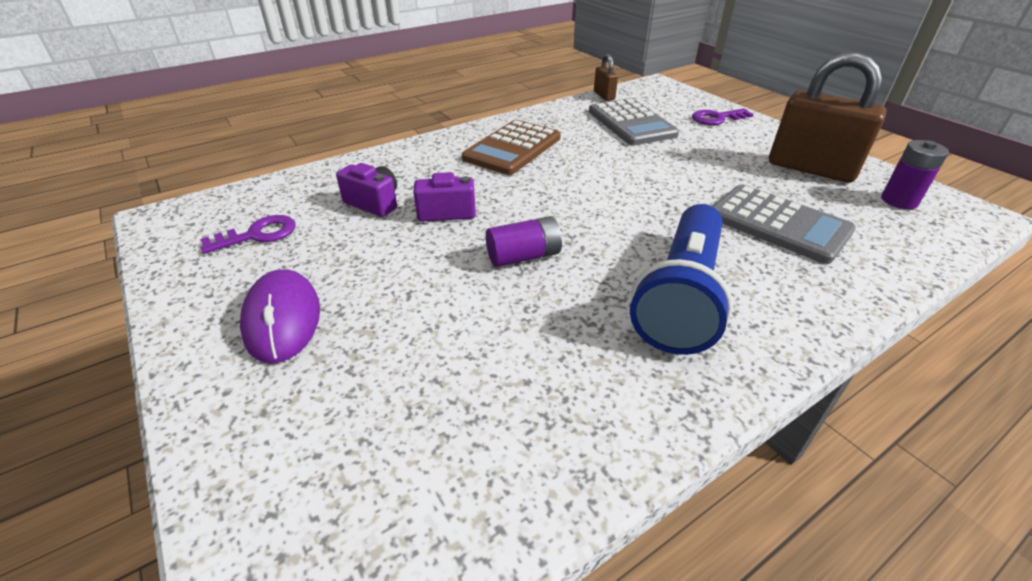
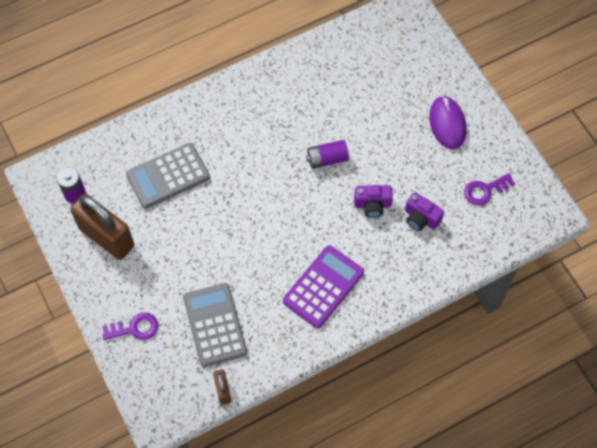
camera: 175 degrees left, 25 degrees up
brown calculator [462,120,561,175] -> purple calculator [283,245,364,328]
blue flashlight [630,204,733,355] -> none
grey calculator [713,184,856,264] -> grey calculator turned 75 degrees counterclockwise [126,143,210,209]

